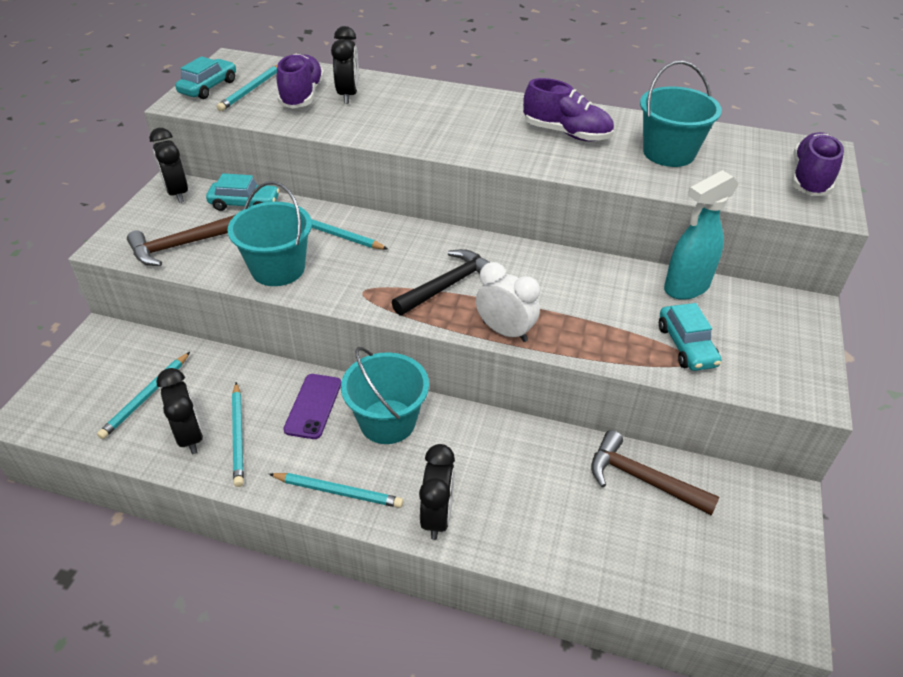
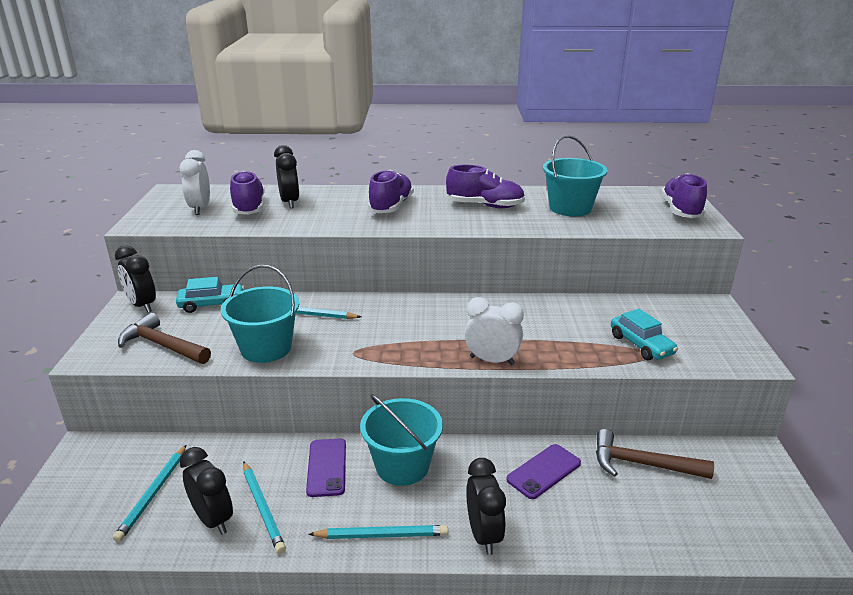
camera: 15 degrees left, 15 degrees down
brown hammer [127,215,235,266] -> brown hammer turned 75 degrees clockwise [118,313,211,364]
turquoise car [175,56,236,99] -> none
turquoise pencil [217,65,278,111] -> white clock [179,150,210,215]
black hammer [391,249,490,315] -> none
turquoise spray bottle [664,170,738,300] -> none
none -> purple shoe [368,170,414,213]
none -> purple phone [506,444,581,499]

